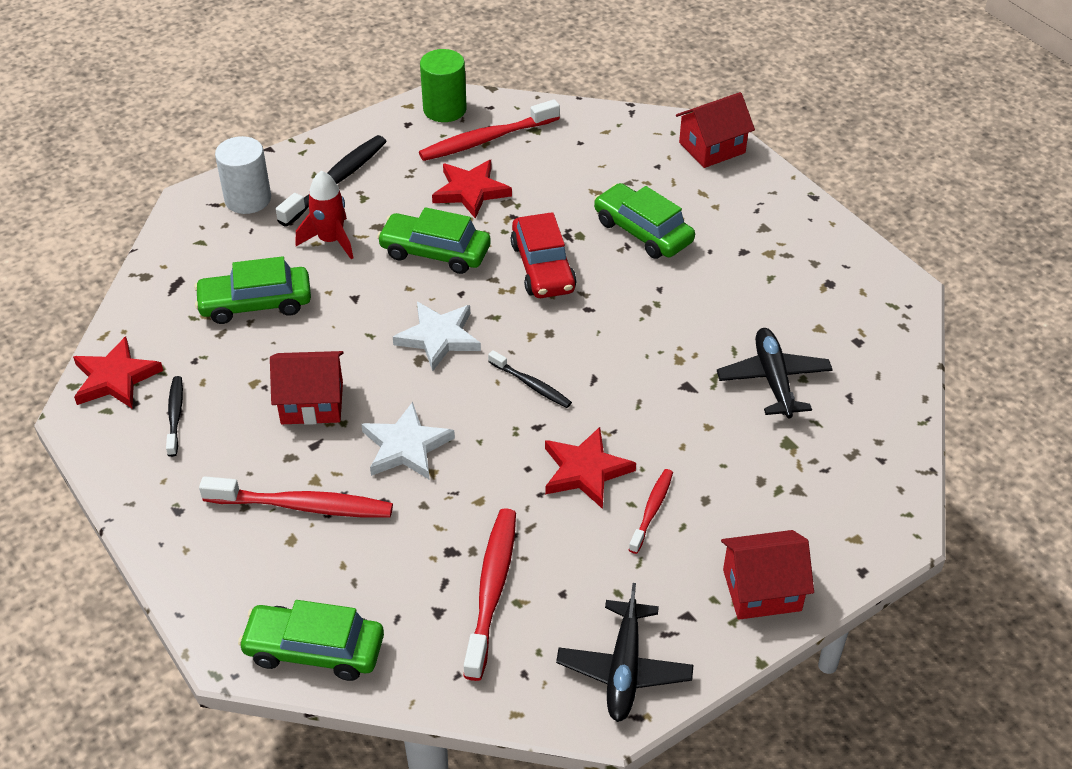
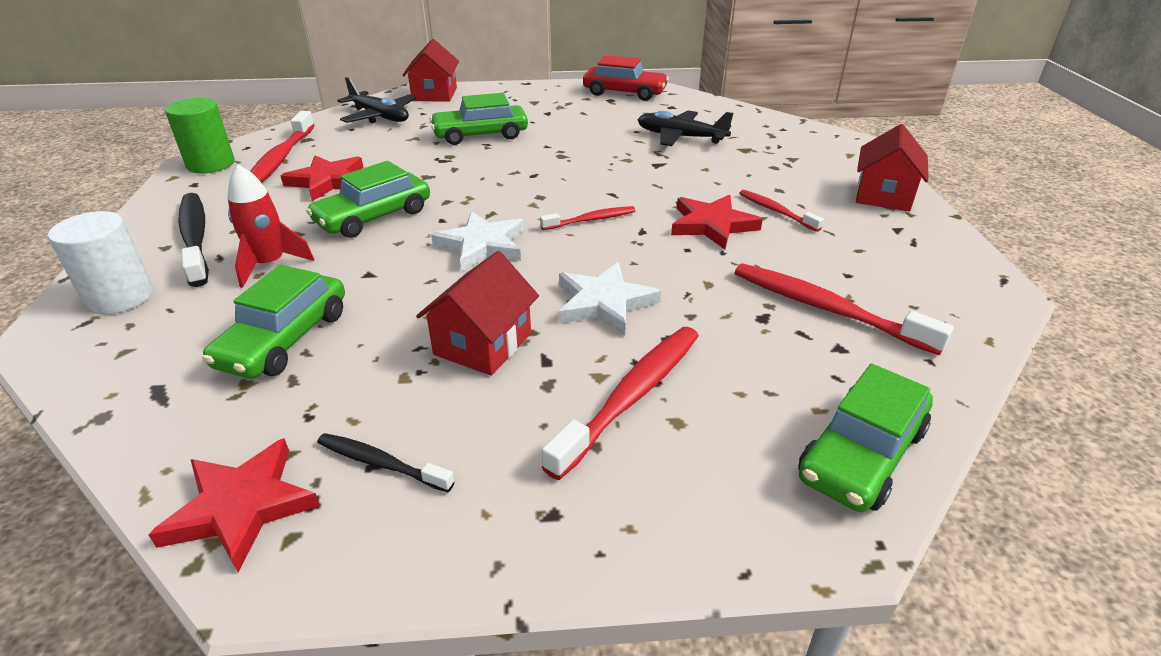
camera: 60 degrees left, 10 degrees down
black toothbrush [488,350,572,408] -> red toothbrush [540,206,635,230]
red car [511,212,577,298] -> red car moved to [583,55,669,101]
black plane [556,583,694,722] -> black plane moved to [337,77,416,123]

